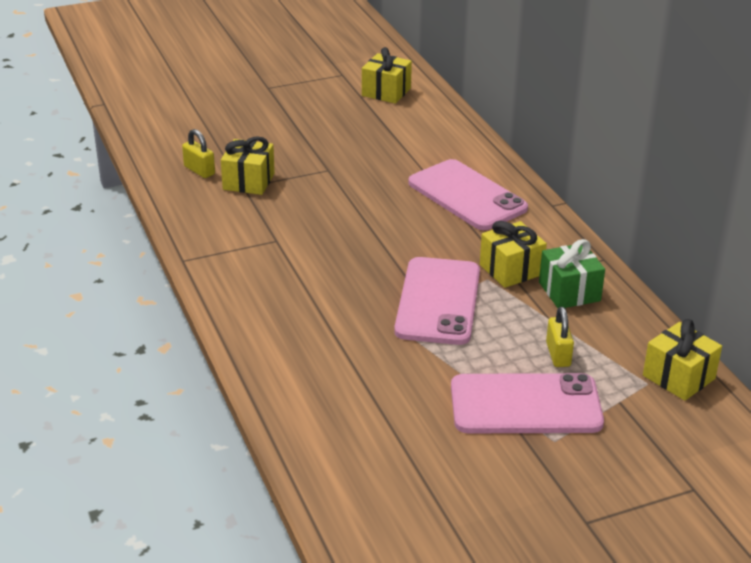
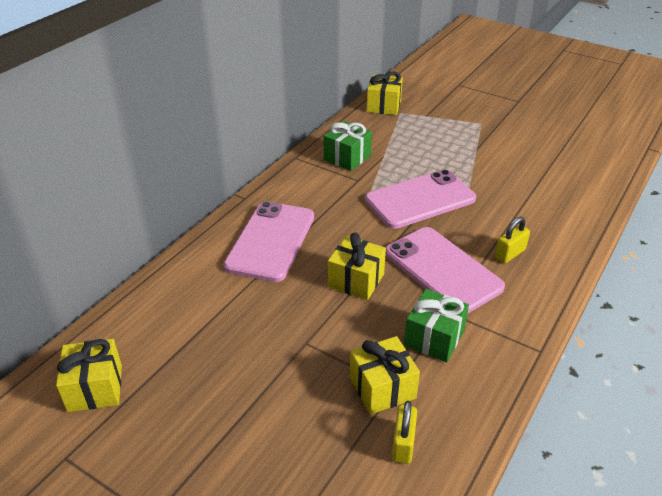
camera: 125 degrees left, 5 degrees up
pink phone [451,373,604,433] -> pink phone moved to [385,227,505,313]
yellow gift [480,221,547,288] -> yellow gift moved to [328,233,386,300]
yellow padlock [546,307,574,367] -> yellow padlock moved to [495,217,530,263]
none -> green gift [404,289,469,362]

